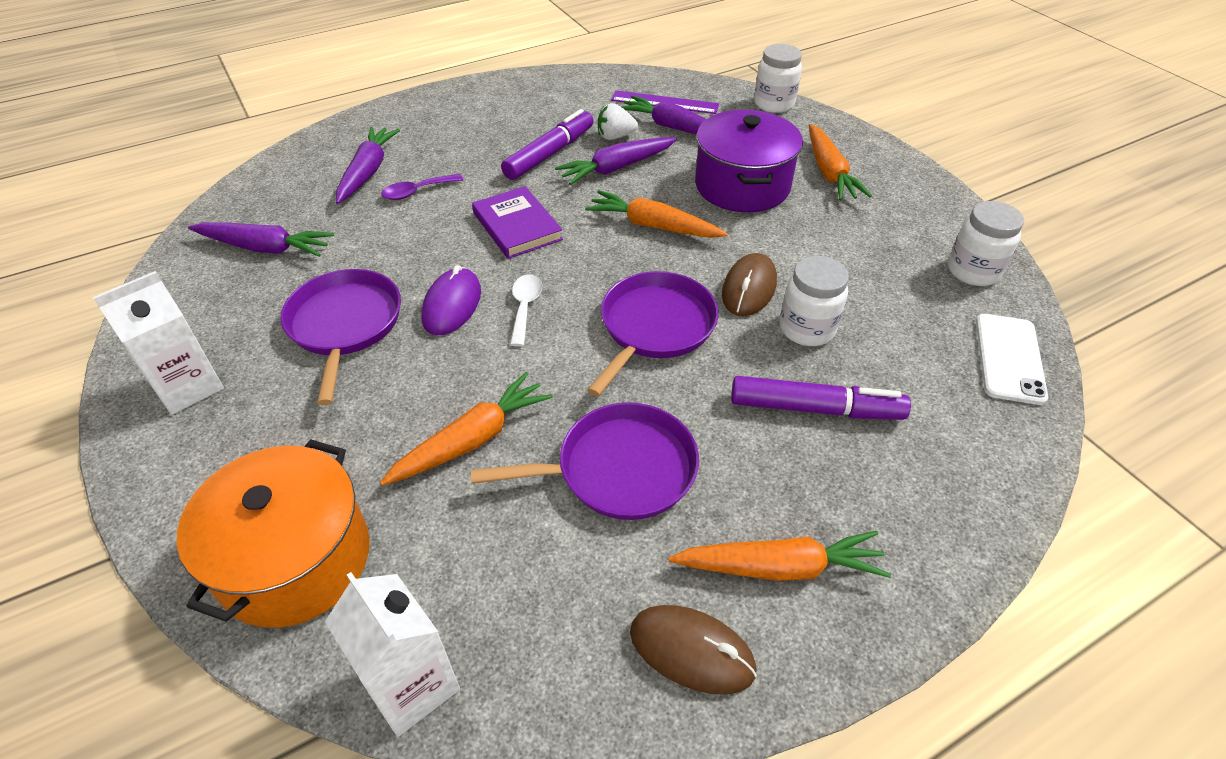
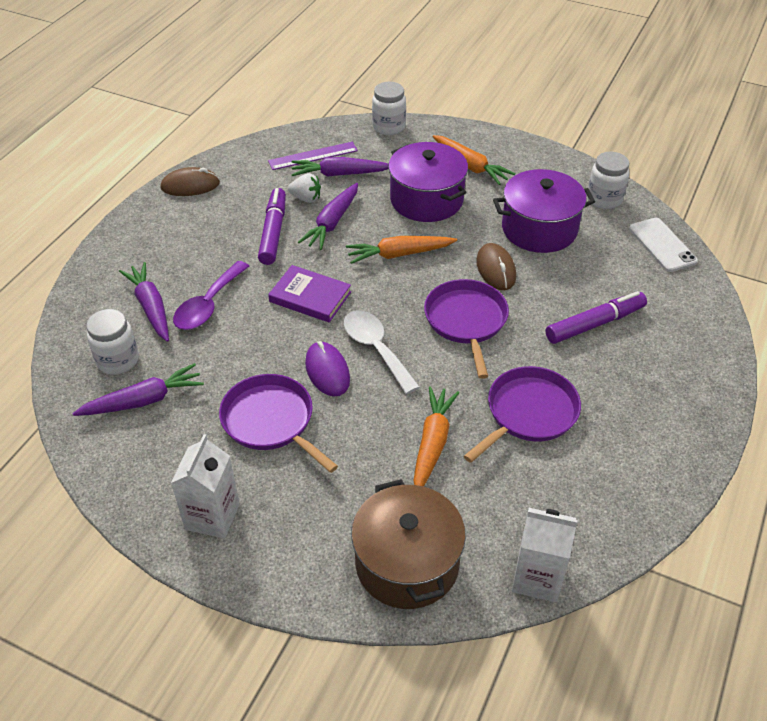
camera: 35 degrees left, 0 degrees up
orange pot [177,439,370,628] -> brown pot [351,479,466,609]
purple spoon [381,174,463,200] -> purple spoon [173,261,249,330], size x1.59
white spoon [510,274,542,347] -> white spoon [344,310,420,394], size x1.59
white strawberry [598,103,638,140] -> white strawberry turned 120 degrees counterclockwise [288,173,321,203]
brown mouse [630,605,757,695] -> brown mouse moved to [160,167,220,196]
orange carrot [668,531,891,581] -> none
white jar [779,256,849,346] -> white jar moved to [86,309,139,375]
none -> purple pot [493,169,595,253]

